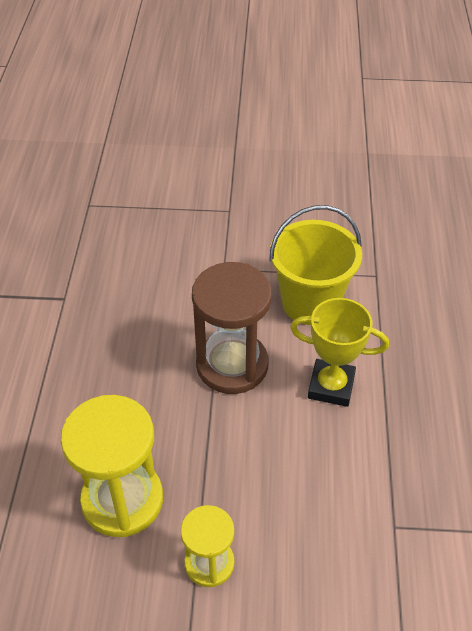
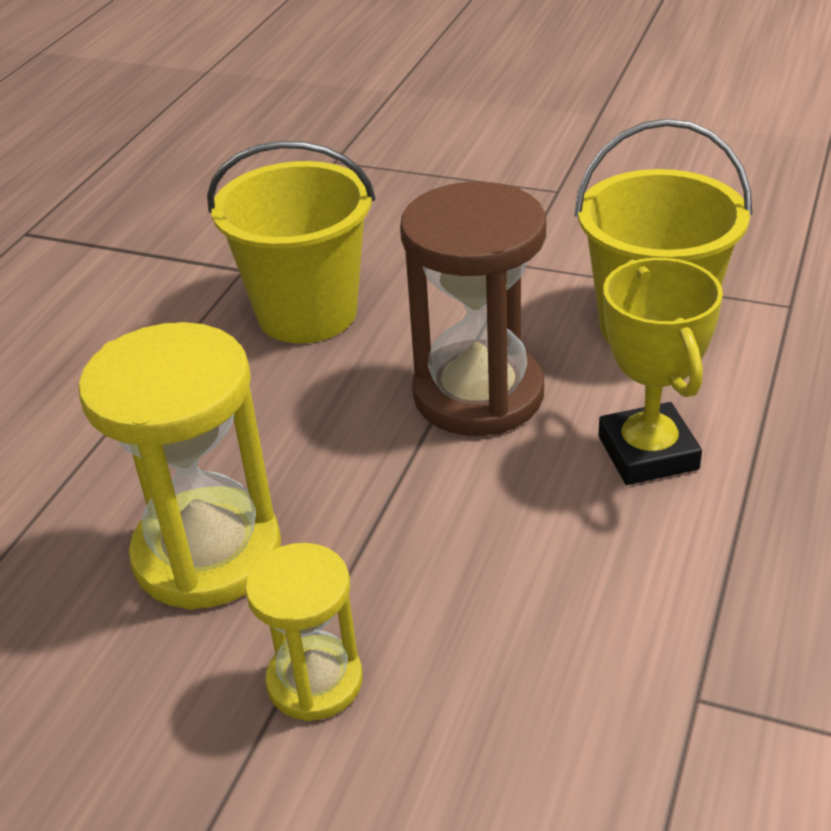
camera: 20 degrees right, 10 degrees down
yellow trophy [290,298,389,407] -> yellow trophy turned 45 degrees clockwise [598,258,723,485]
none -> yellow bucket [207,141,375,343]

